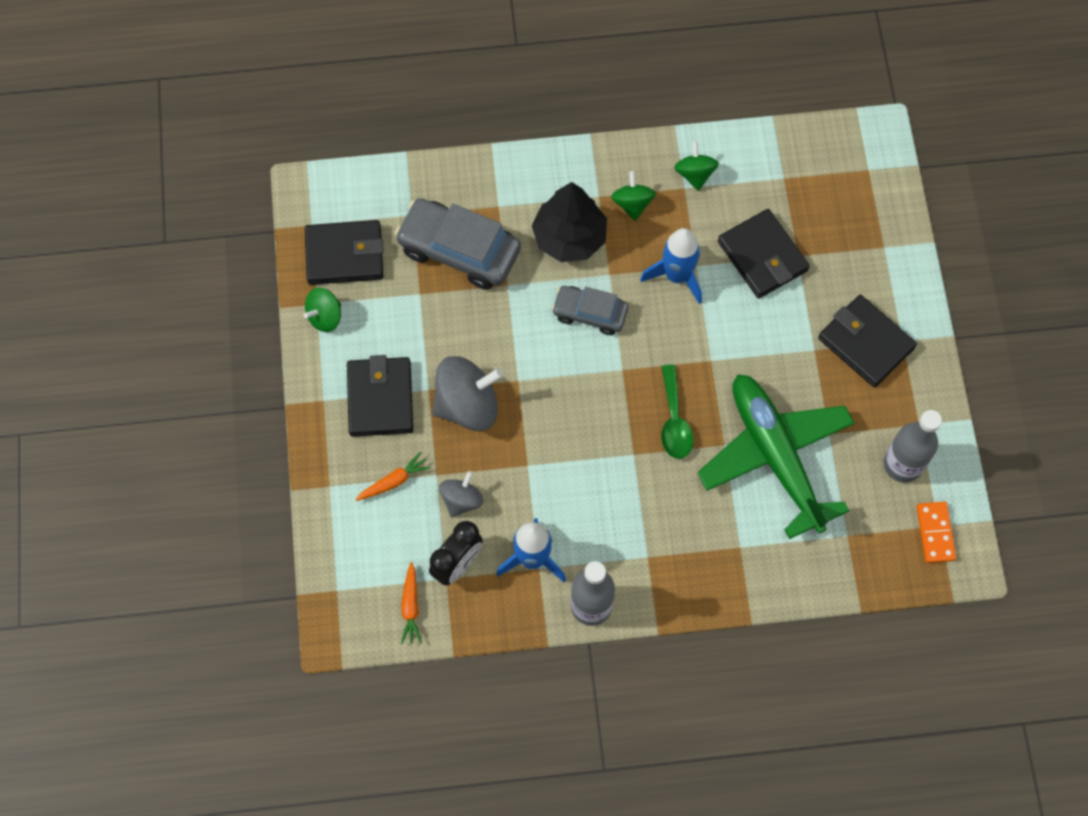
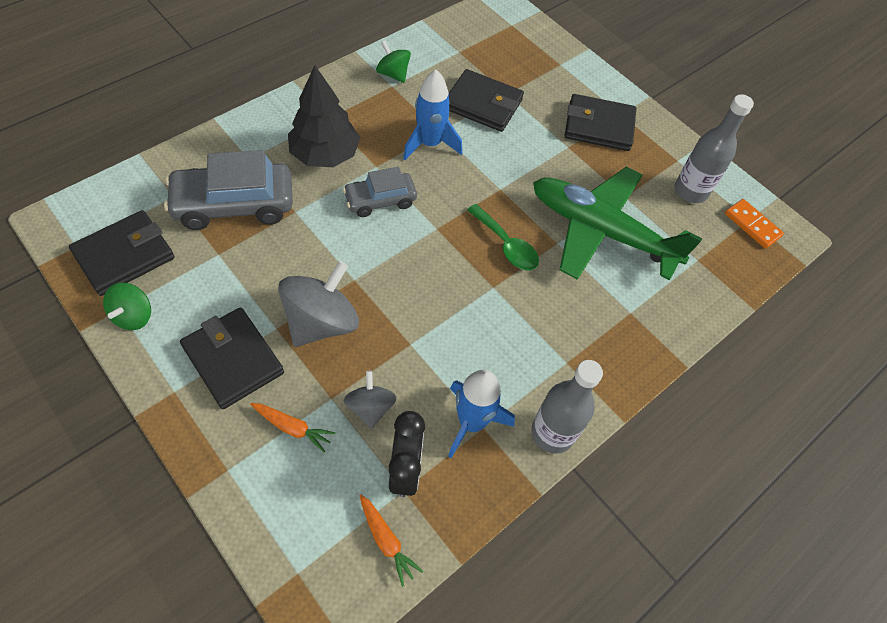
camera: 40 degrees left, 10 degrees down
orange carrot [355,452,431,501] -> orange carrot turned 90 degrees clockwise [250,403,335,453]
green spinning top [611,171,656,221] -> none

